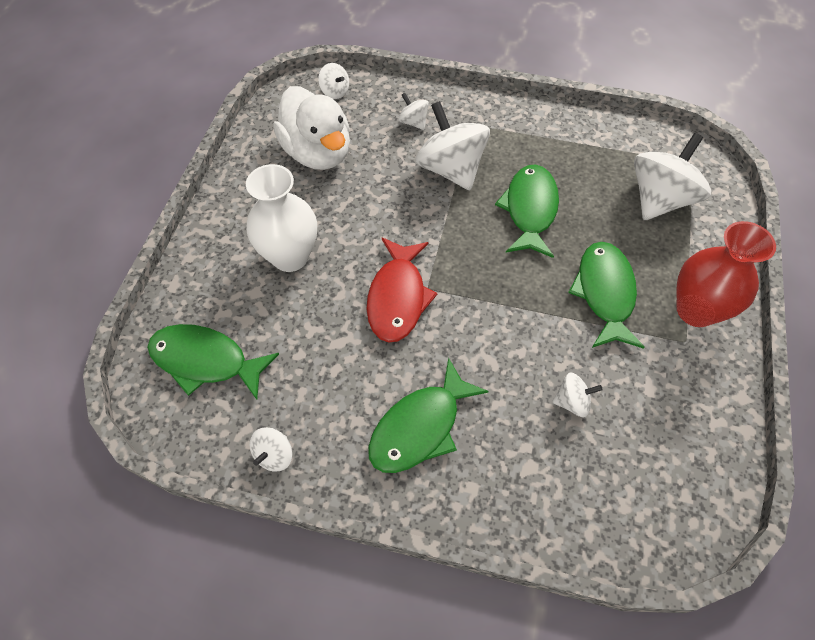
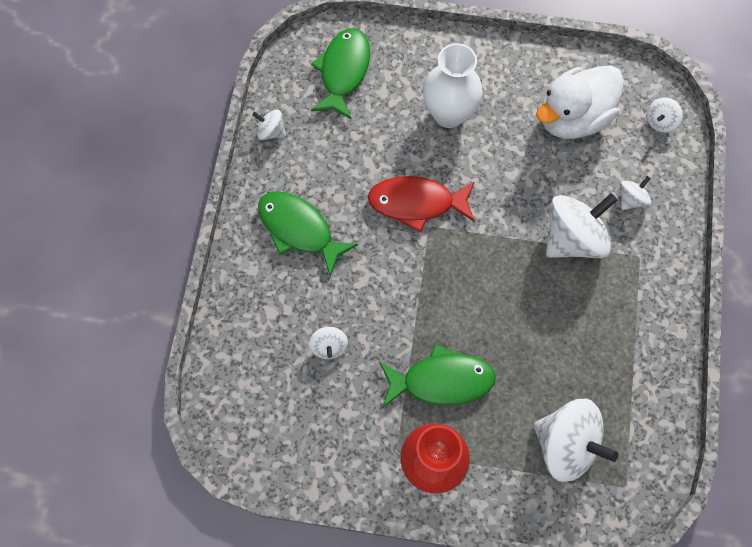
camera: 85 degrees right, 10 degrees up
green fish [495,164,559,258] -> none

